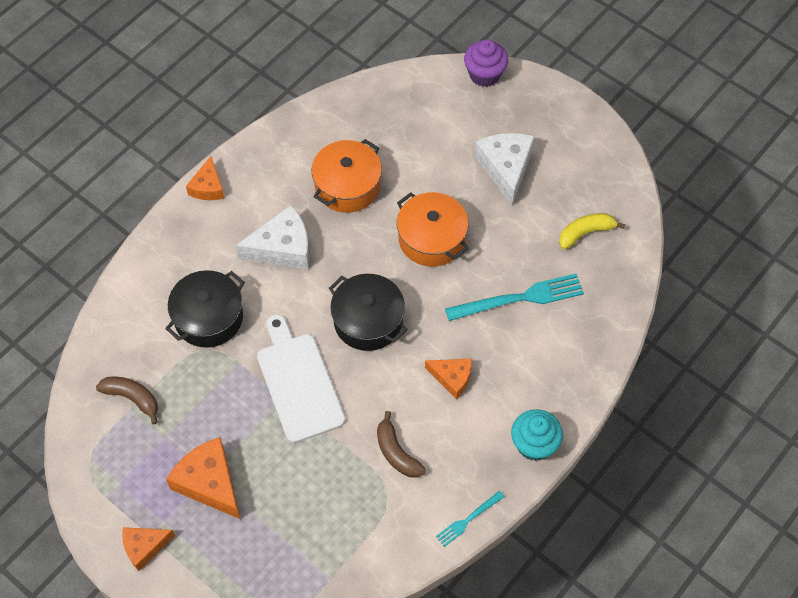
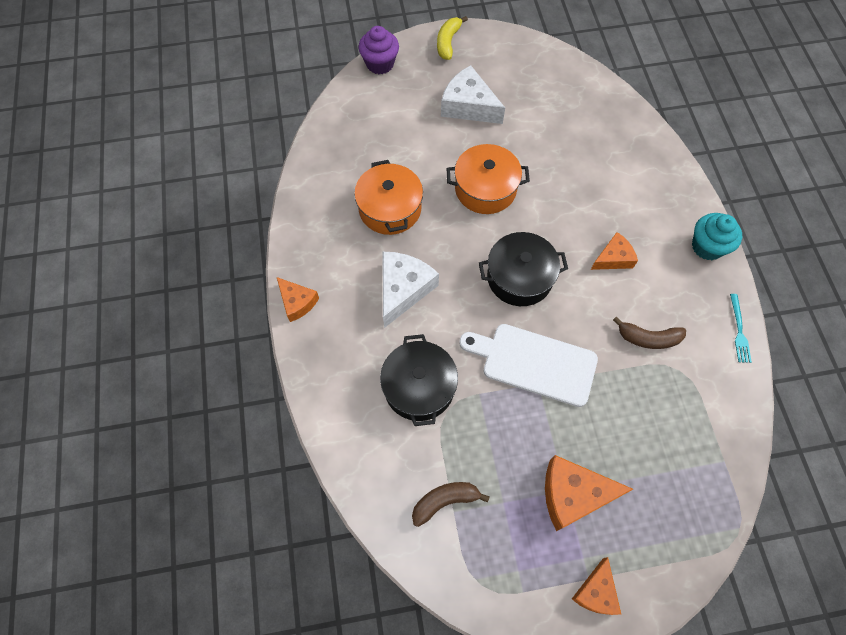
camera: 50 degrees left, 5 degrees up
turquoise fork [445,274,584,321] -> none
yellow banana [559,213,625,250] -> yellow banana moved to [437,16,468,60]

